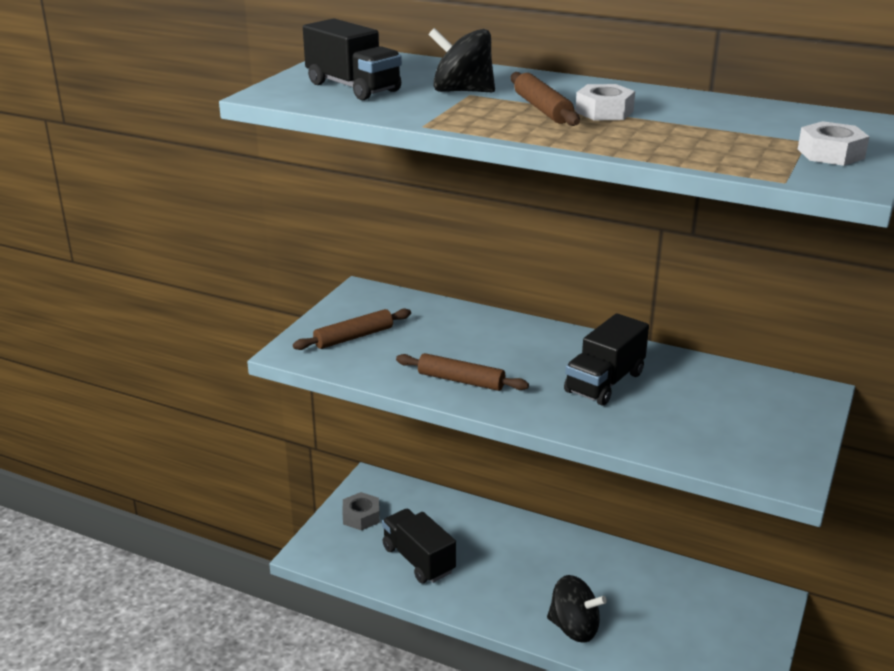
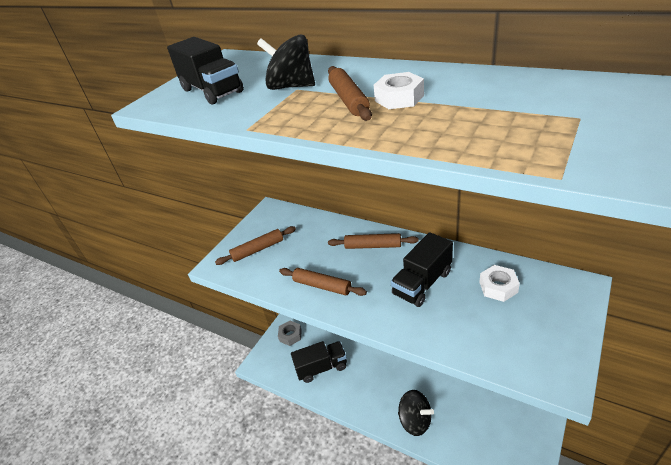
camera: 10 degrees right, 10 degrees up
black truck [382,509,456,583] -> black truck turned 105 degrees clockwise [291,341,347,383]
white nut [798,121,870,166] -> white nut moved to [479,265,520,302]
none -> brown rolling pin [328,233,419,249]

